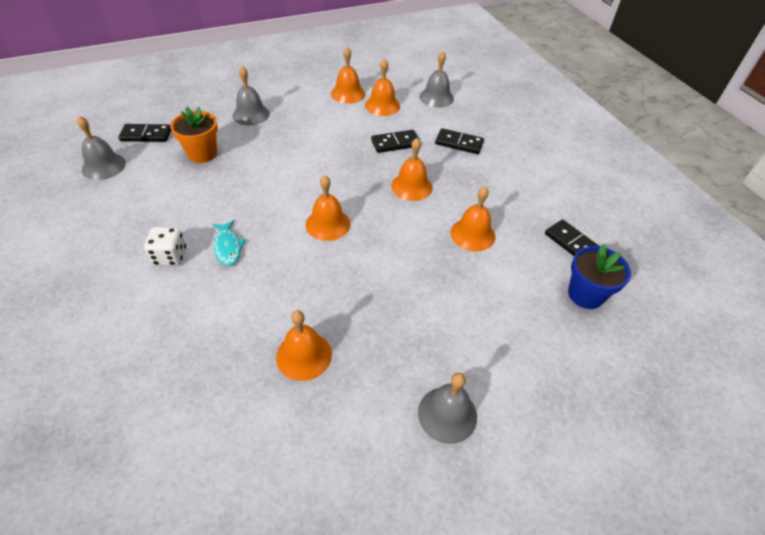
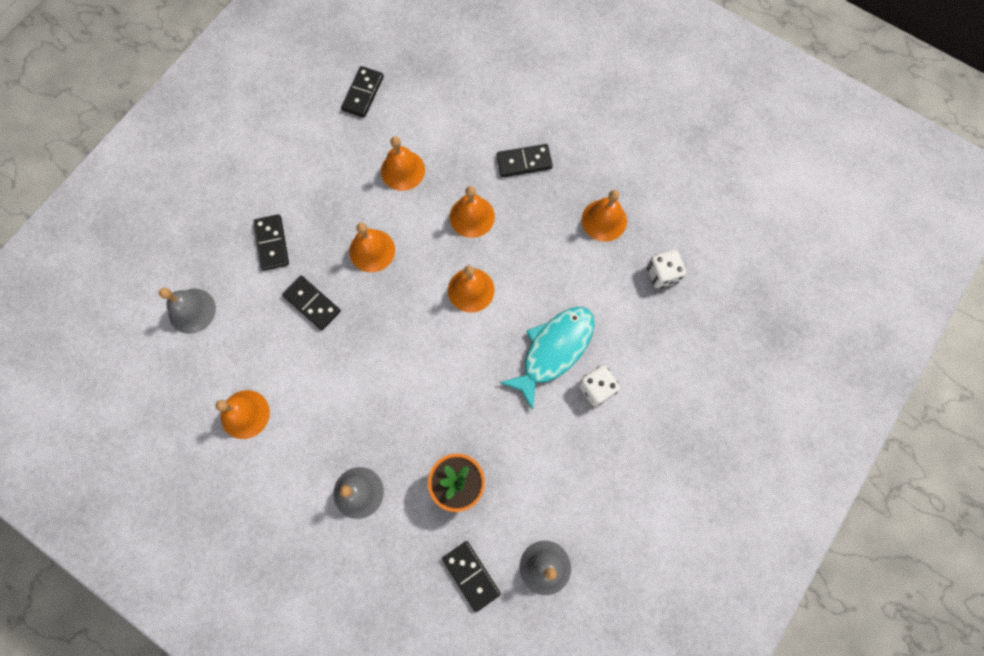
camera: 120 degrees left, 25 degrees up
turquoise fish [212,220,245,266] -> turquoise fish [500,307,595,410], size x1.84
orange bell [365,58,400,116] -> orange bell moved to [450,186,495,238]
grey bell [418,373,477,444] -> none
blue flower pot [568,245,631,309] -> none
none -> black domino [496,144,553,177]
none -> white dice [647,250,686,288]

